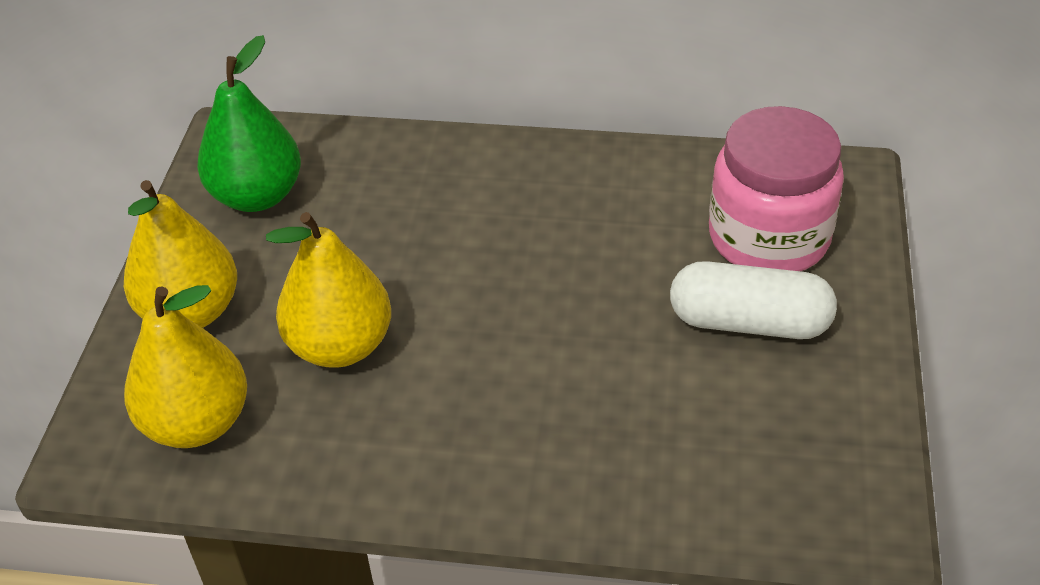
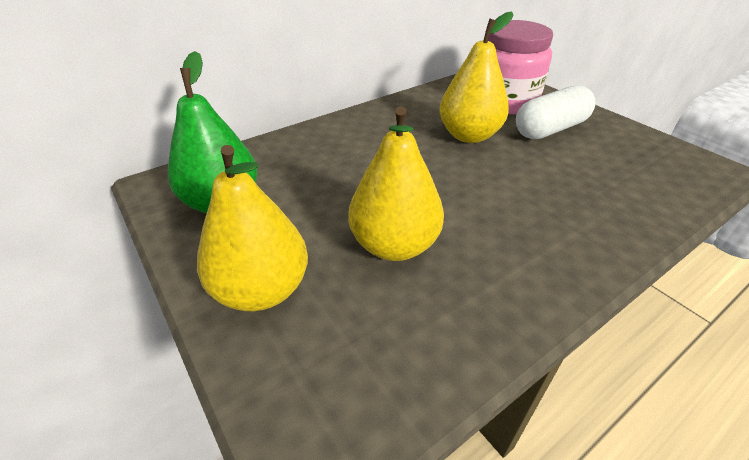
camera: 45 degrees left, 5 degrees down
yellow pear [124,285,247,448] -> yellow pear moved to [440,11,514,143]

